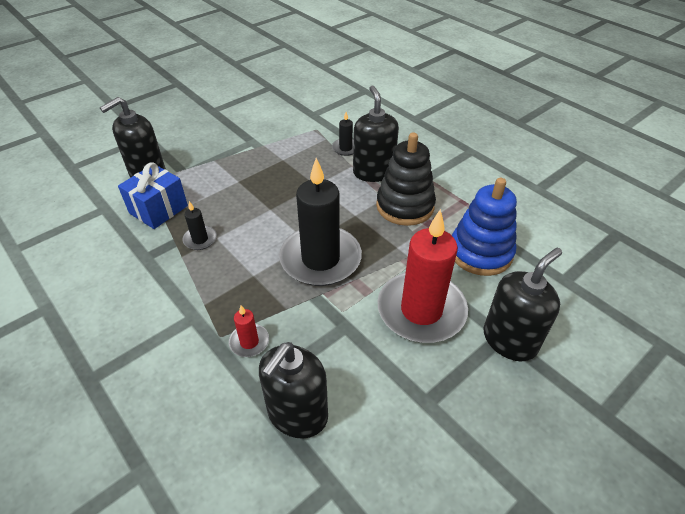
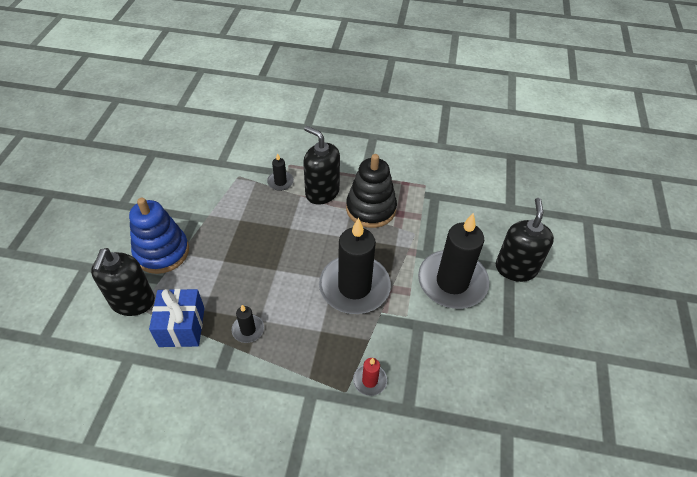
camera: 40 degrees left, 5 degrees up
black soap dispenser [259,342,328,438] -> none
red candle [377,209,468,343] -> black candle [418,213,489,309]
blue stacking toy [452,178,517,276] -> blue stacking toy moved to [129,198,189,274]

